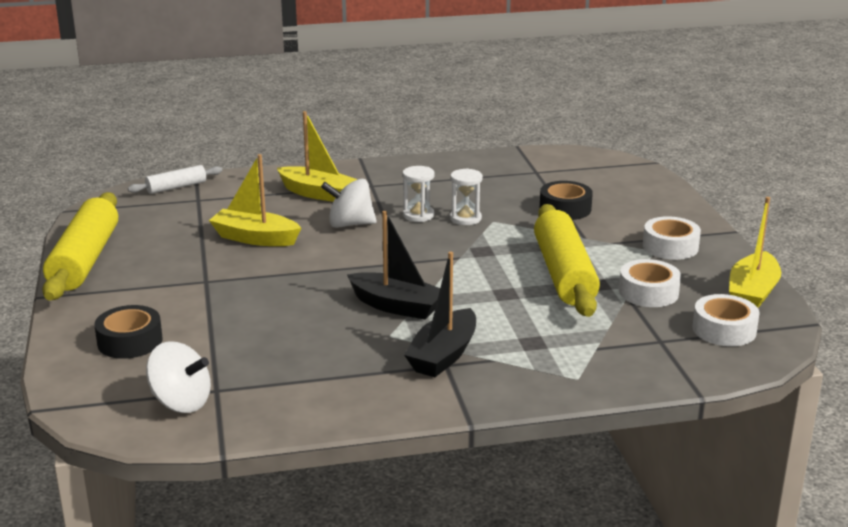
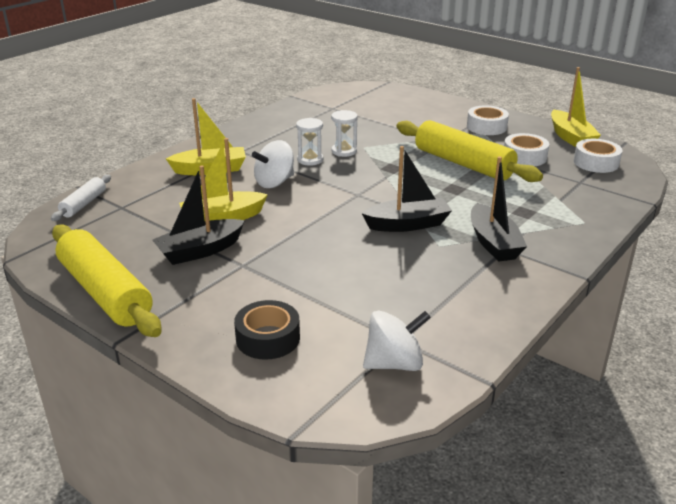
camera: 40 degrees left, 5 degrees up
black tape [540,181,593,220] -> none
none -> black boat [152,165,245,265]

